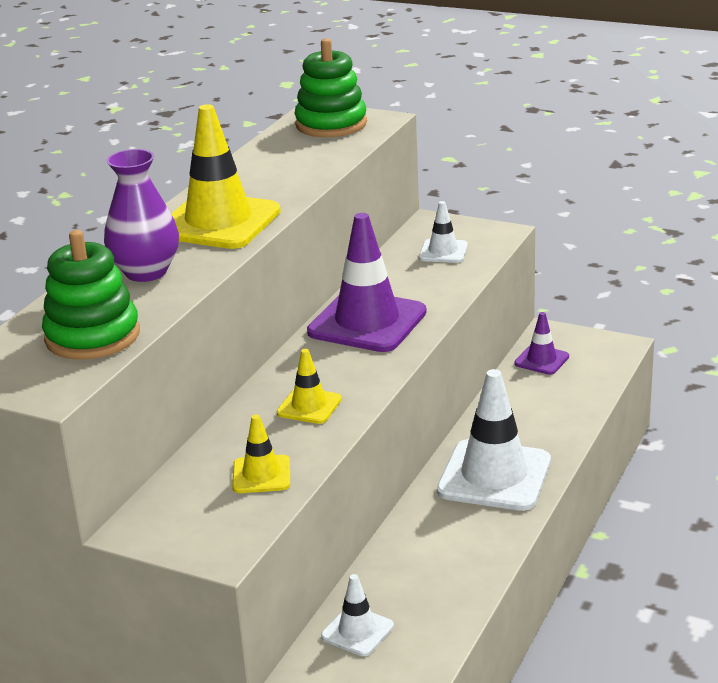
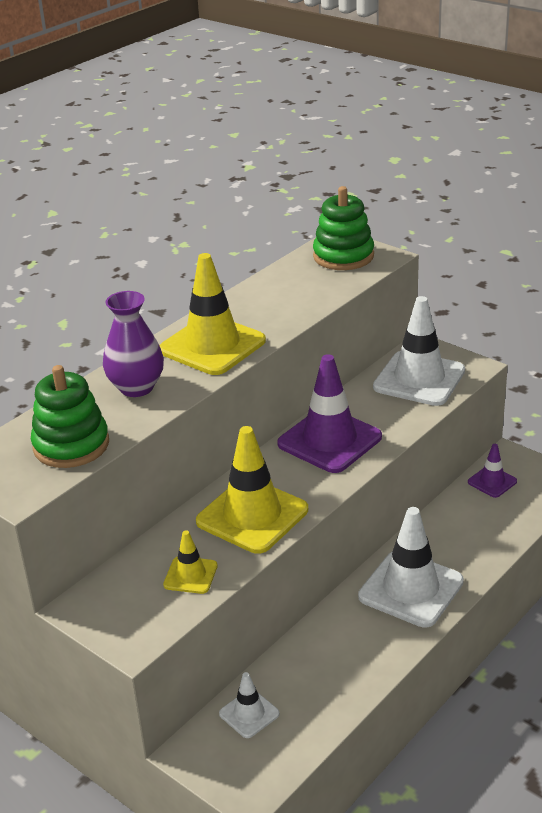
camera: 15 degrees right, 5 degrees up
yellow traffic cone [277,349,342,424] -> yellow traffic cone [196,426,308,554], size x1.99
white traffic cone [419,201,468,263] -> white traffic cone [373,296,465,406], size x1.99

